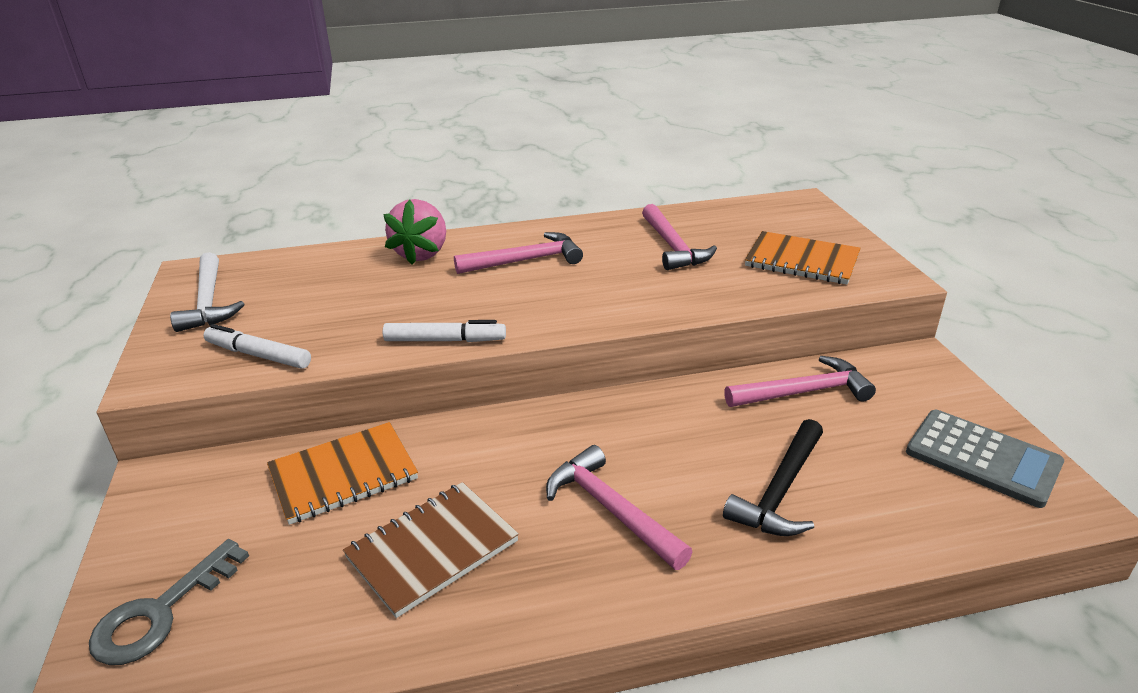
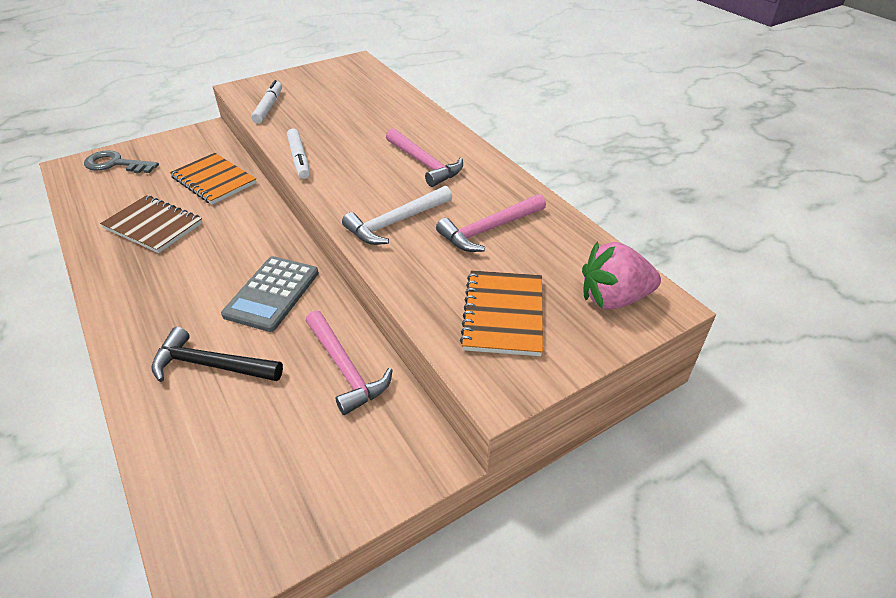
camera: 70 degrees right, 10 degrees up
white hammer [170,252,244,332] -> white hammer moved to [342,186,452,245]
pink strawberry [383,199,446,265] -> pink strawberry moved to [582,242,661,309]
pink hammer [546,445,692,570] -> none
grey calculator [906,410,1064,508] -> grey calculator moved to [221,256,319,332]

